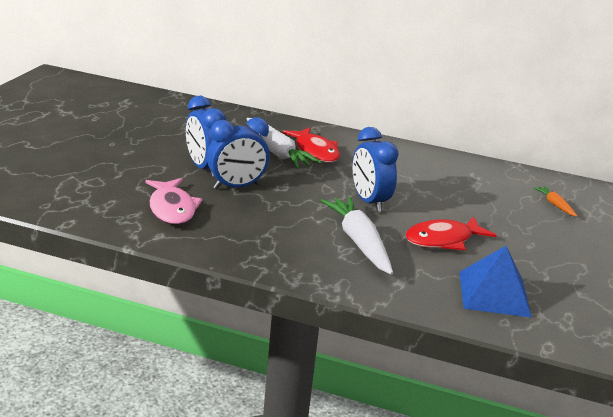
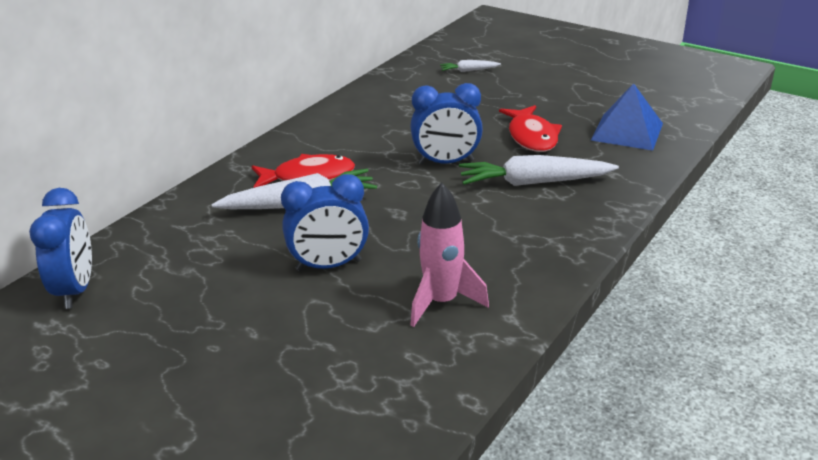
camera: 70 degrees left, 5 degrees up
pink fish [145,178,202,225] -> pink rocket [410,183,489,327]
blue clock [207,117,269,189] -> blue clock moved to [29,188,92,309]
orange carrot [533,186,577,217] -> white carrot [440,60,501,72]

